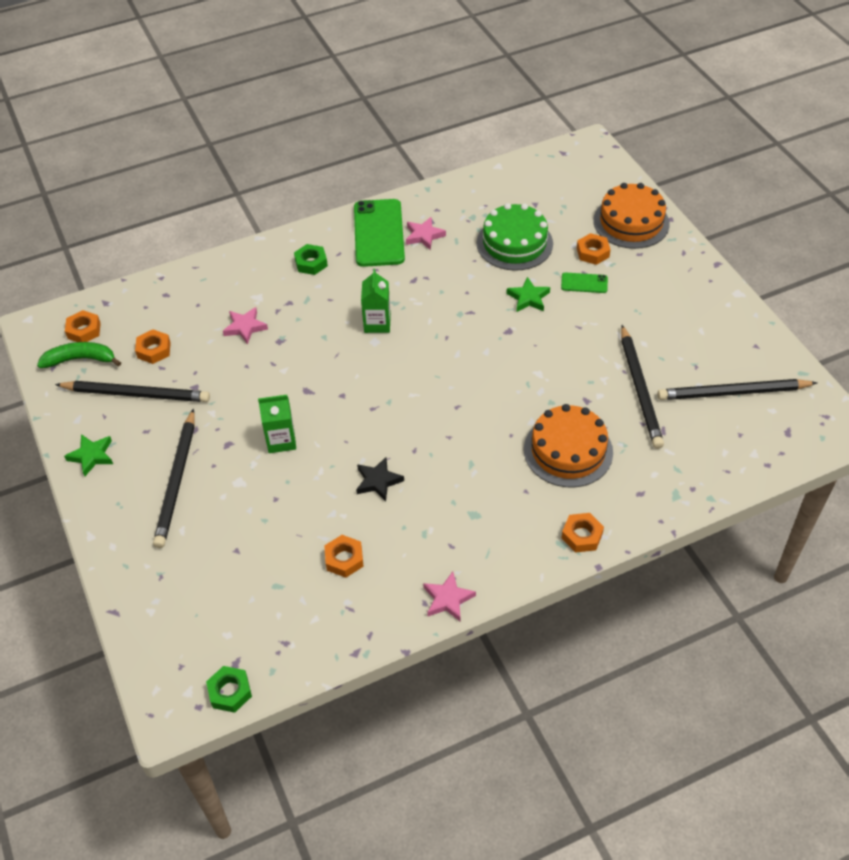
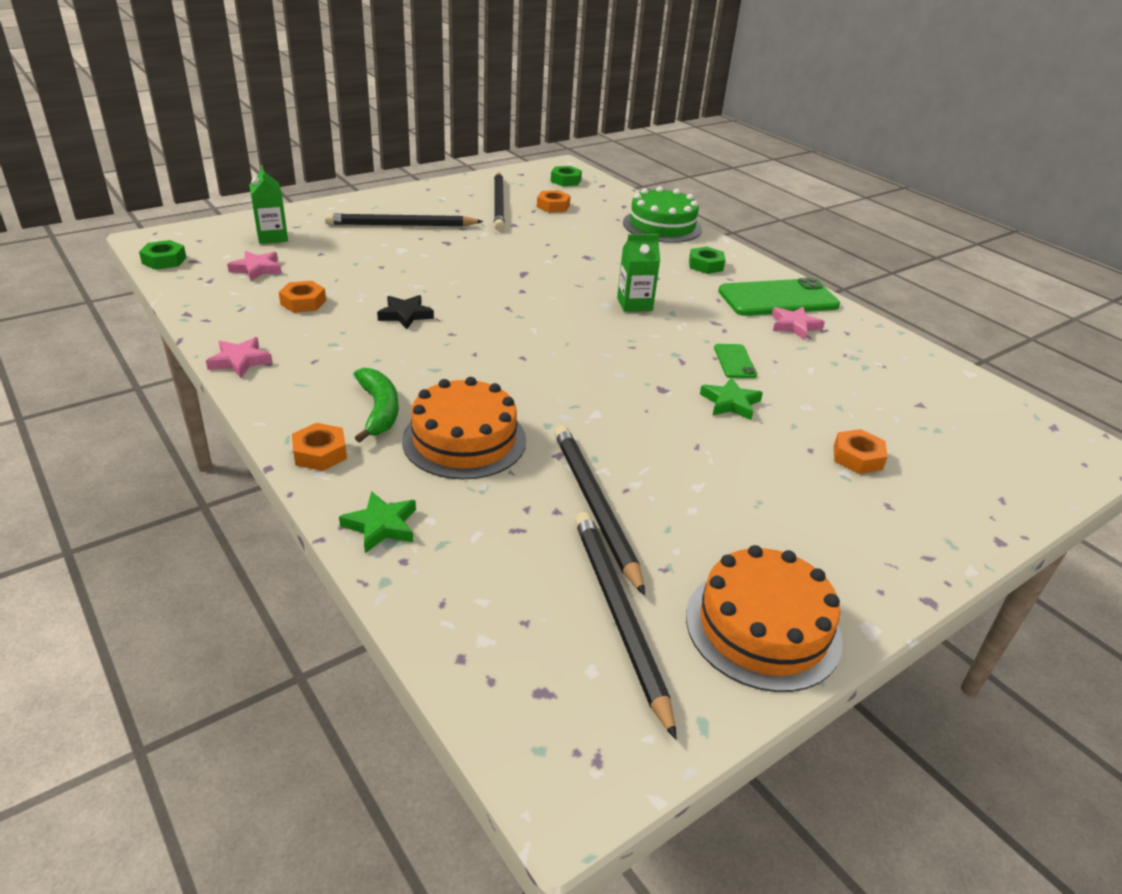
camera: 75 degrees right, 15 degrees down
green banana [37,342,121,368] -> green banana moved to [354,368,399,443]
green star [64,434,113,476] -> green star moved to [339,491,416,553]
orange nut [65,310,101,342] -> green nut [551,166,582,186]
pink star [223,307,268,344] -> pink star moved to [227,251,282,281]
green carton [258,395,296,453] -> green carton moved to [249,165,288,244]
green cake [477,203,553,271] -> green cake moved to [623,186,702,243]
green phone [561,273,608,293] -> green phone moved to [714,344,757,378]
orange cake [593,183,670,249] -> orange cake moved to [686,545,843,692]
black pencil [621,325,664,449] -> black pencil turned 90 degrees clockwise [554,425,645,595]

